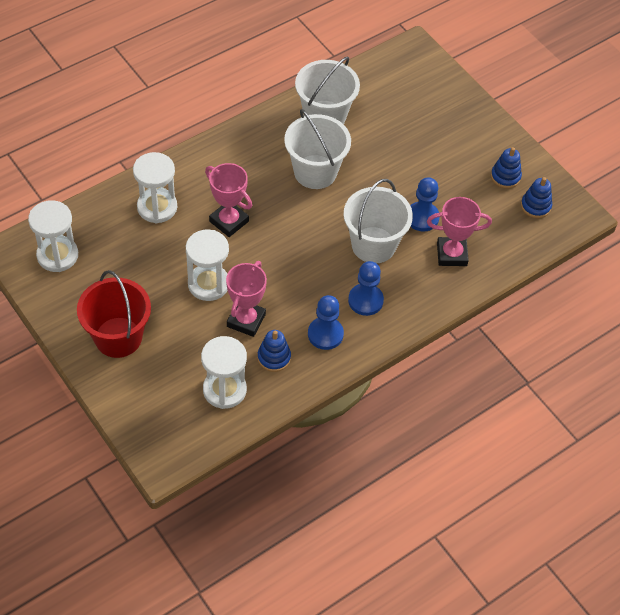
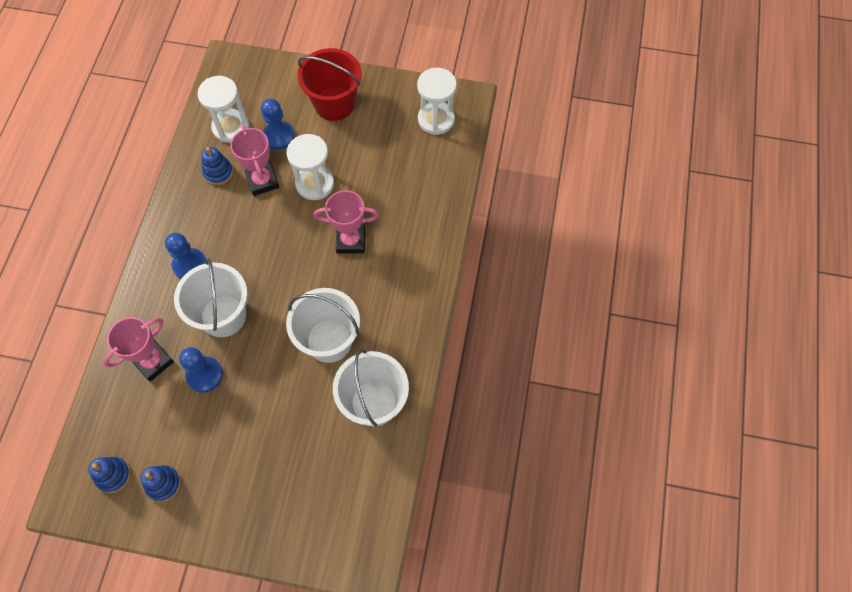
camera: 140 degrees right, 10 degrees up
white hourglass [133,152,177,223] -> none
blue pawn [308,295,344,350] -> blue pawn moved to [261,99,295,150]

